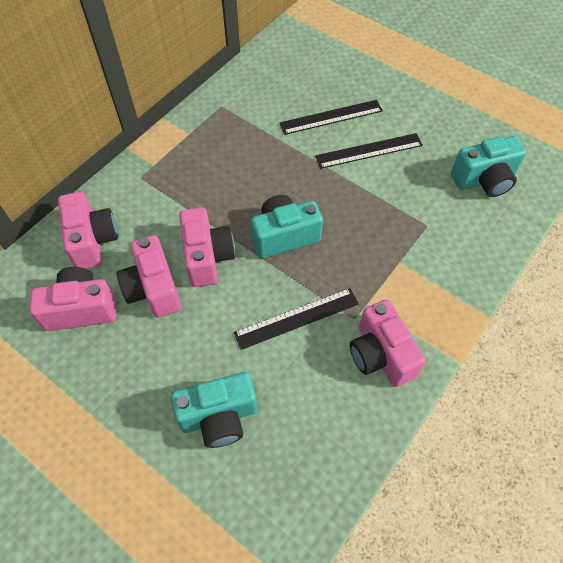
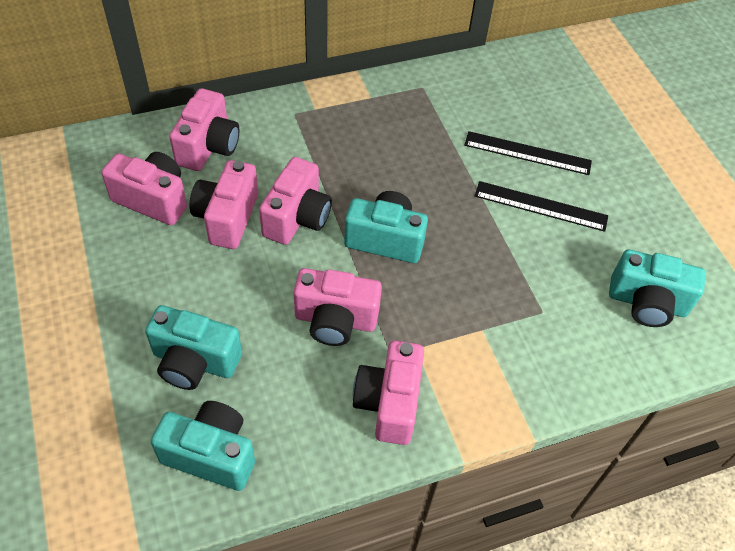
camera: 30 degrees right, 5 degrees down
black ruler [234,288,359,350] -> pink camera [293,268,382,346]
none -> turquoise camera [151,401,255,491]

